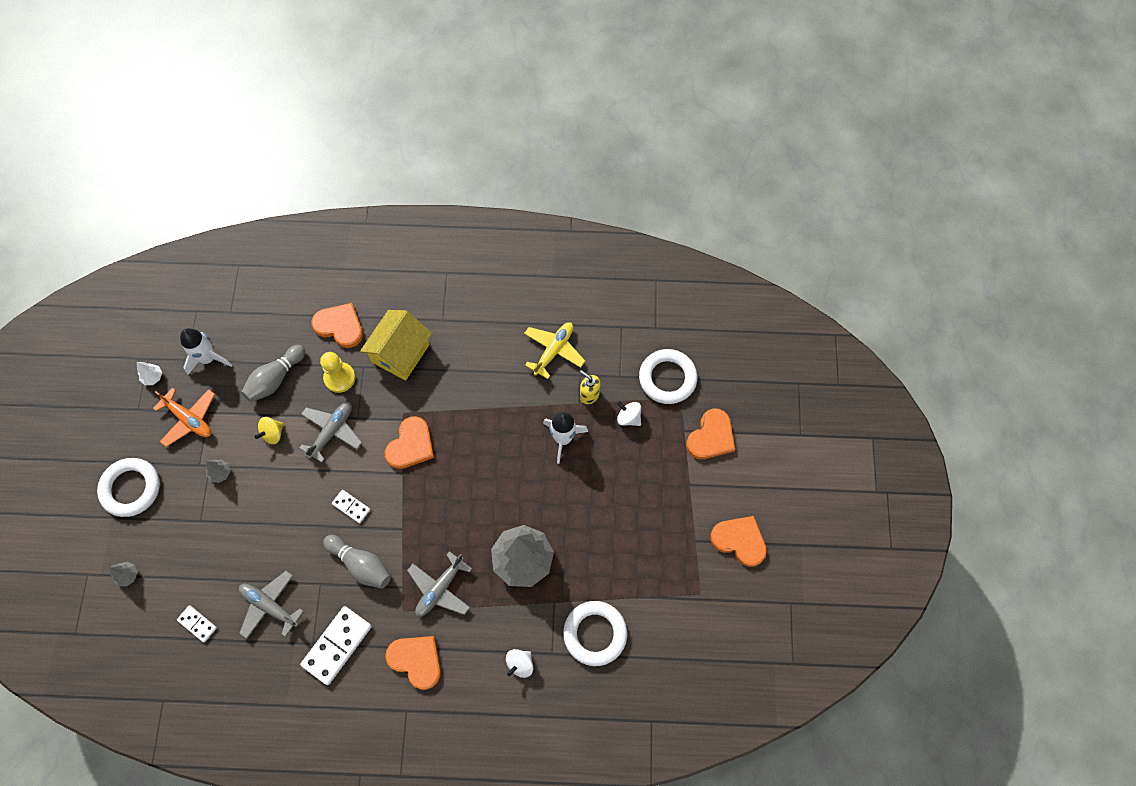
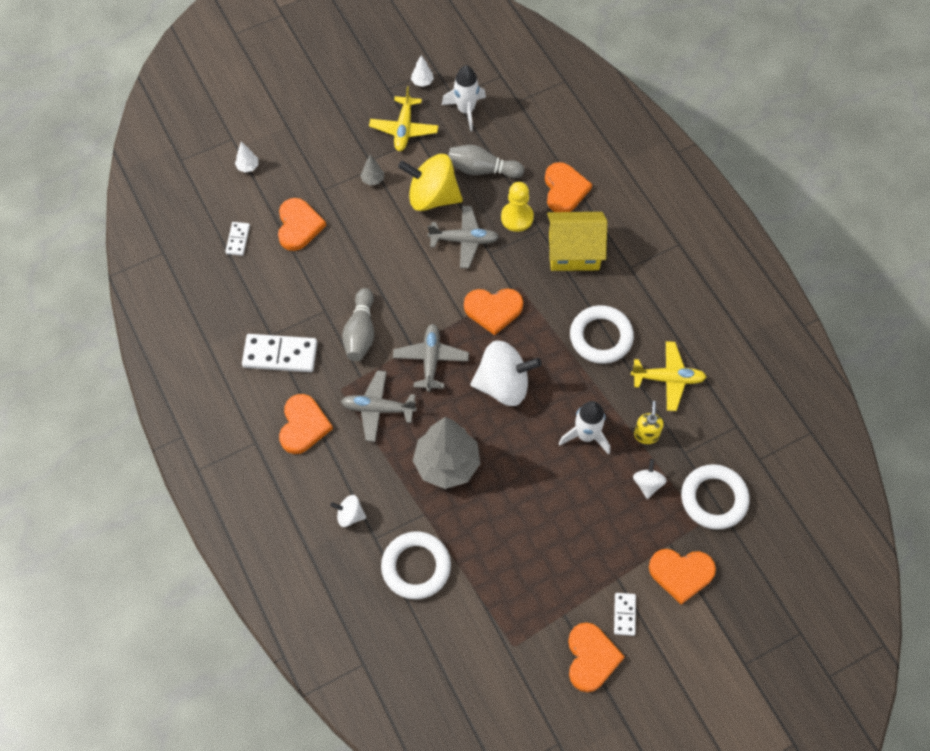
camera: 60 degrees right, 5 degrees down
white ring [97,458,160,517] -> white ring moved to [570,305,634,364]
grey tree [109,562,138,587] -> white tree [235,142,258,173]
orange plane [153,388,215,447] -> yellow plane [369,86,438,151]
grey plane [239,571,304,639] -> grey plane moved to [393,324,469,392]
yellow spinning top [254,417,284,444] -> yellow spinning top [398,154,463,211], size x2.09
white domino [332,490,370,523] -> white domino moved to [614,593,636,636]
none -> orange heart [278,198,326,251]
none -> white spinning top [470,340,542,406]

